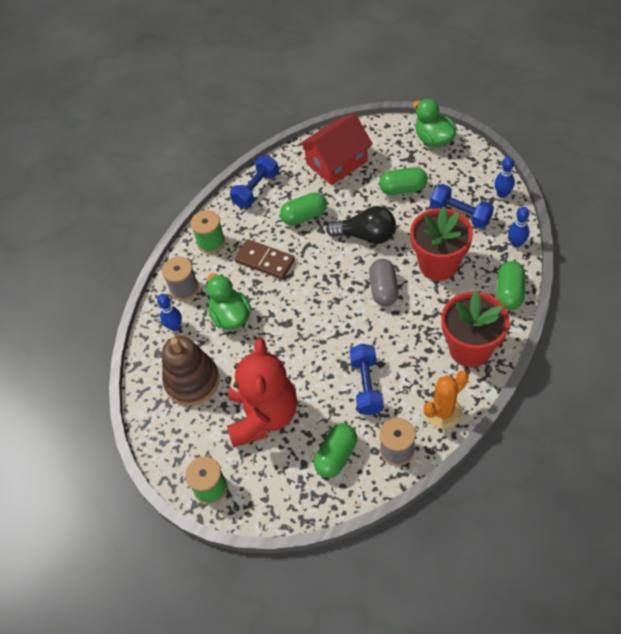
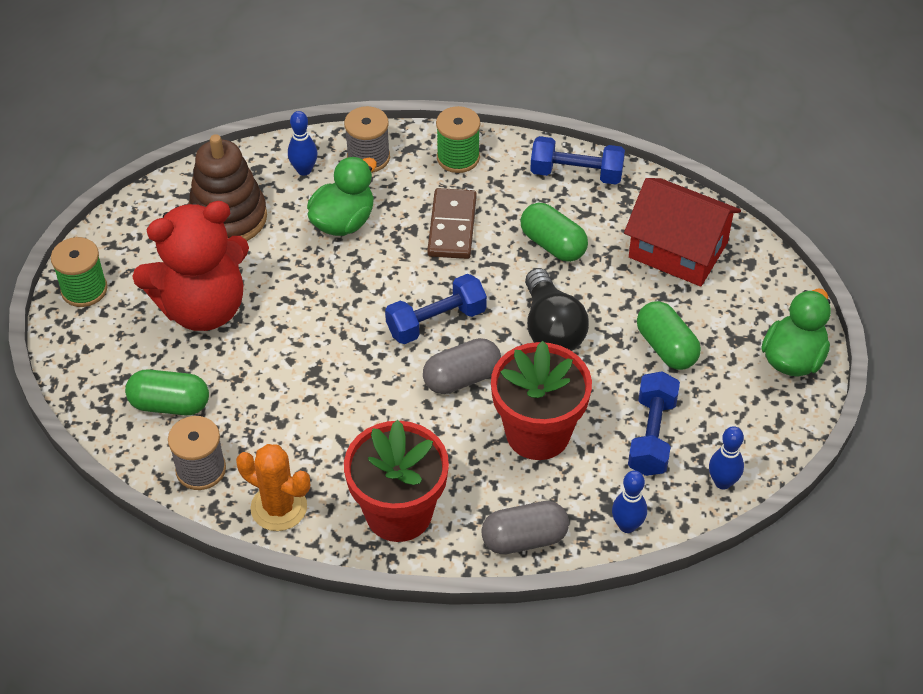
camera: 60 degrees right, 5 degrees down
blue dumbbell [350,344,383,415] -> blue dumbbell moved to [385,274,487,344]
green capsule [497,261,525,310] -> grey capsule [481,501,569,554]

